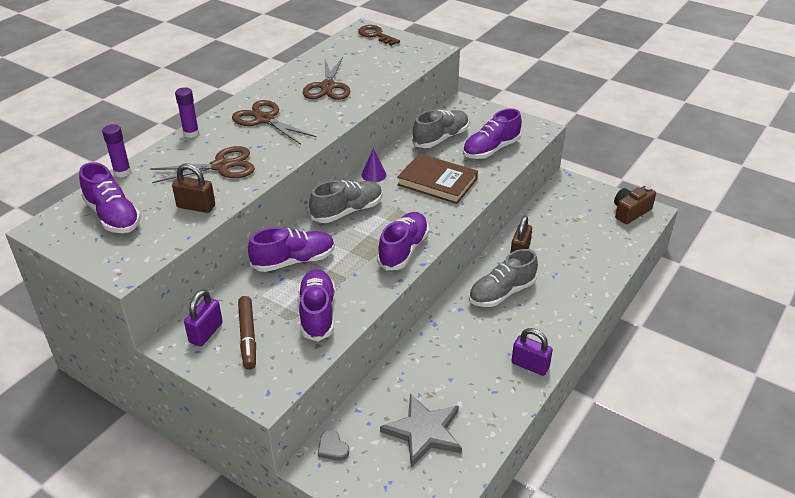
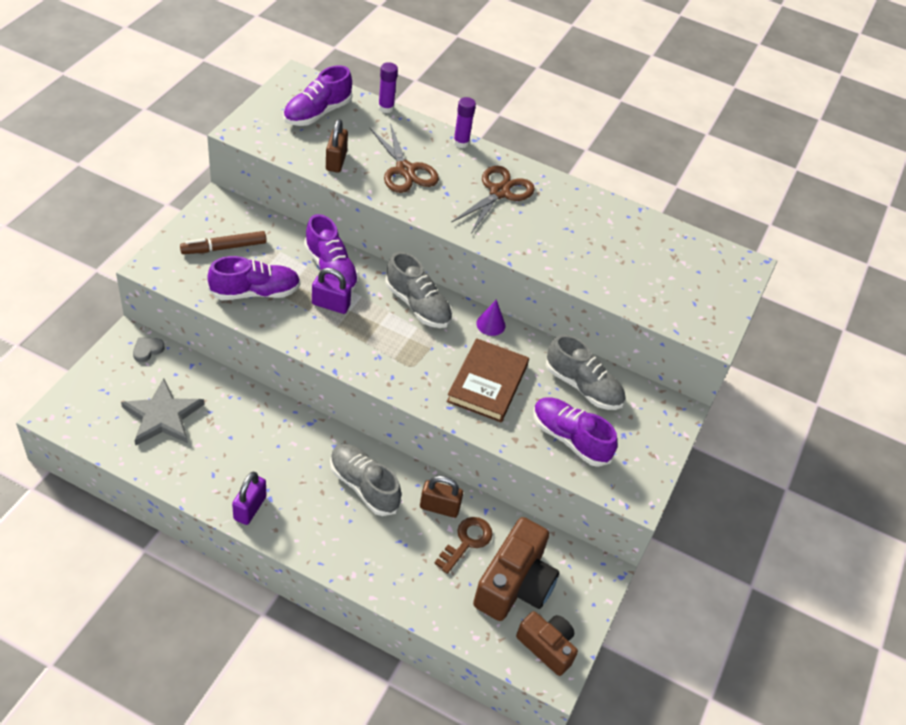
camera: 75 degrees right, 10 degrees up
purple padlock [184,290,223,346] -> purple padlock moved to [312,268,351,314]
brown scissors [303,57,350,100] -> none
brown key [358,25,400,46] -> brown key moved to [434,517,493,574]
purple shoe [377,212,429,271] -> none
none -> brown camera [473,517,559,621]

